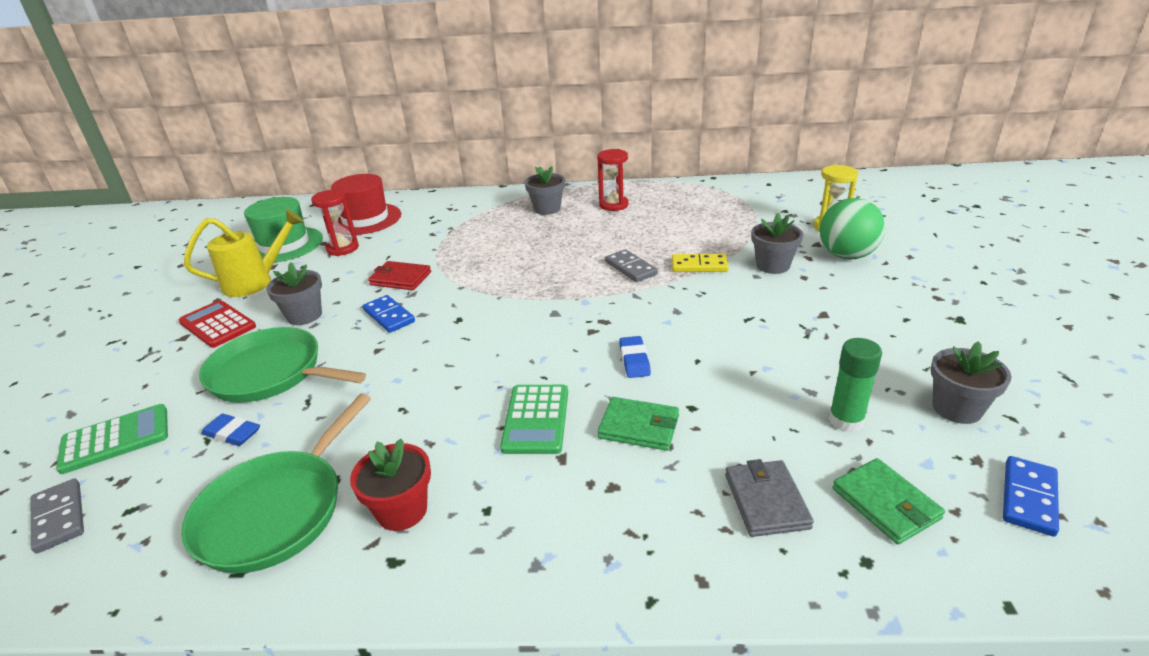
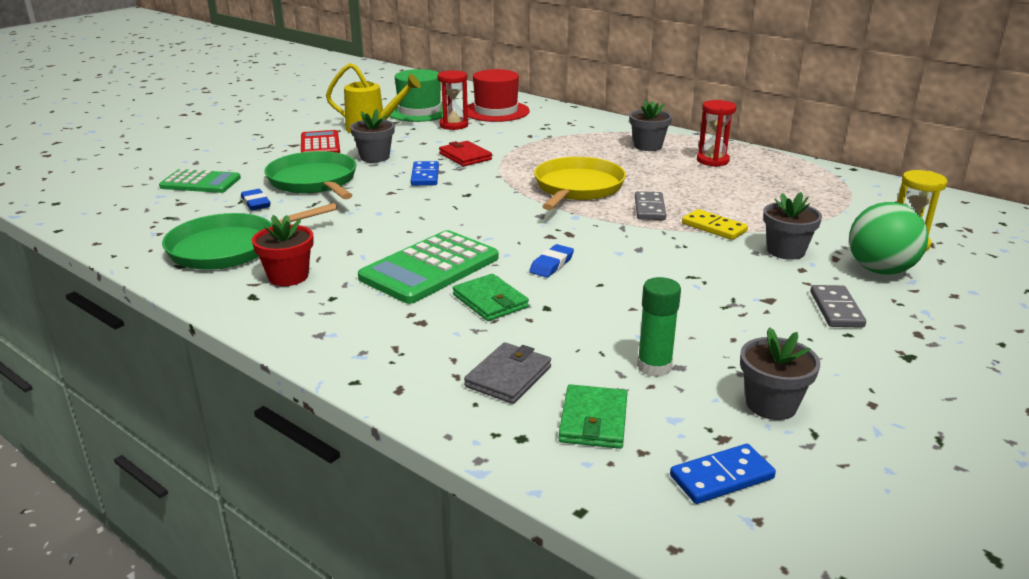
camera: 35 degrees right, 5 degrees down
grey domino [31,478,84,554] -> grey domino moved to [810,285,866,328]
green calculator [500,385,568,454] -> green calculator [358,230,498,304], size x1.51
none -> yellow pan [534,157,626,210]

